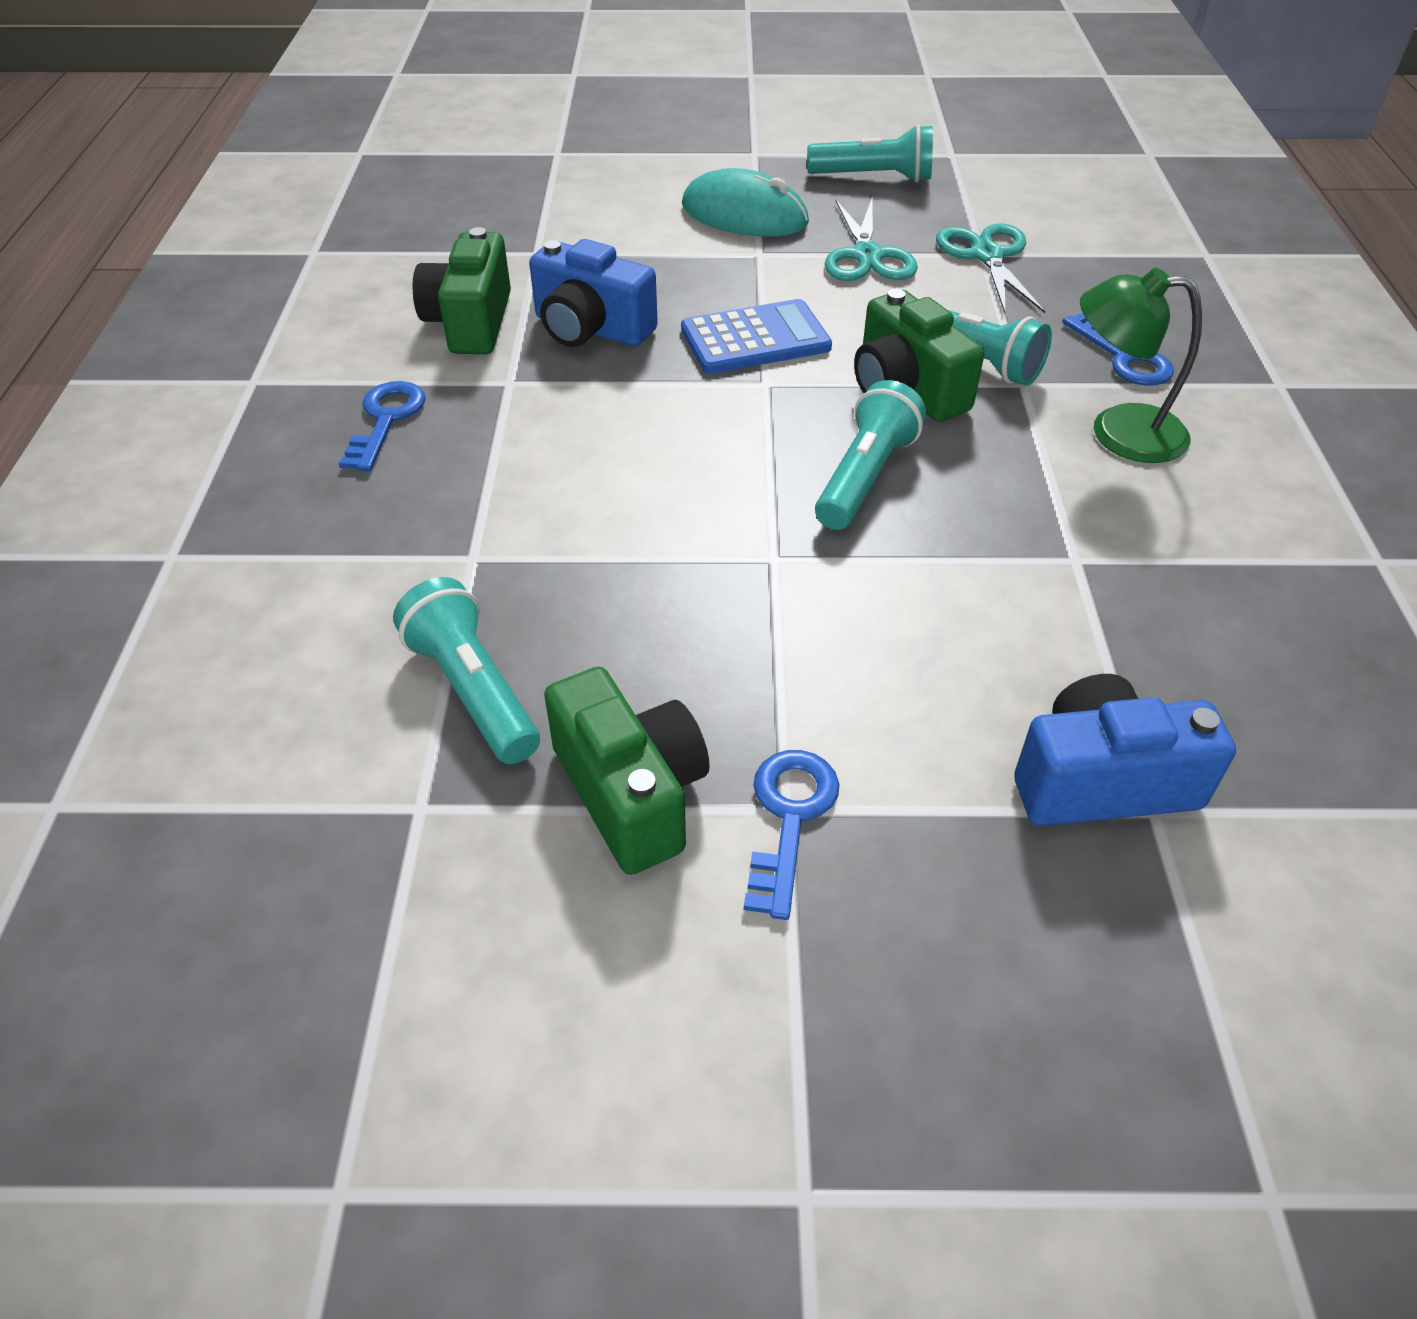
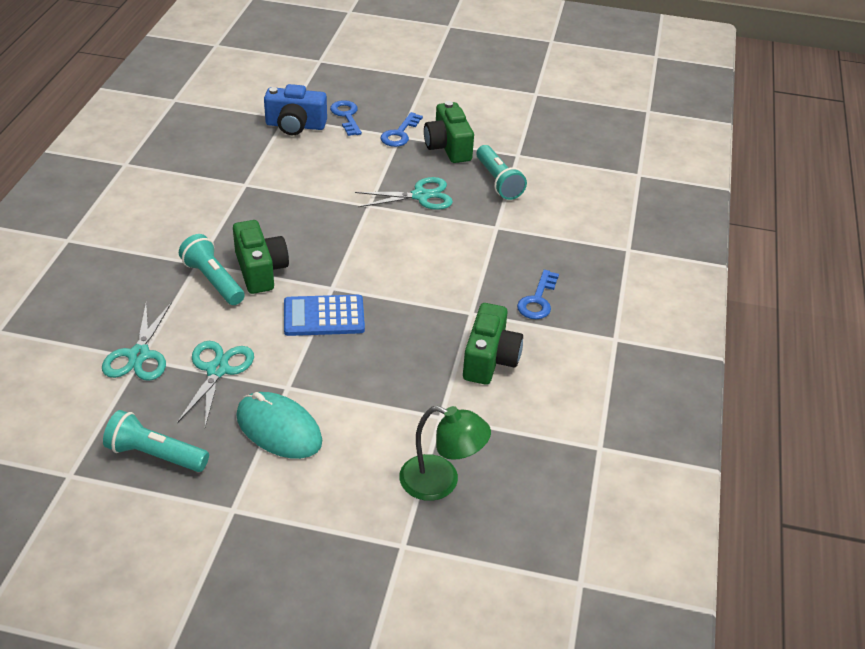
camera: 170 degrees left, 5 degrees down
blue camera [529,239,658,347] -> none
turquoise flashlight [815,380,926,530] -> none
blue key [1062,313,1174,386] -> blue key moved to [330,100,362,136]
green lamp [1080,268,1202,463] -> green lamp moved to [399,406,491,501]
none -> turquoise scissors [355,177,453,210]

